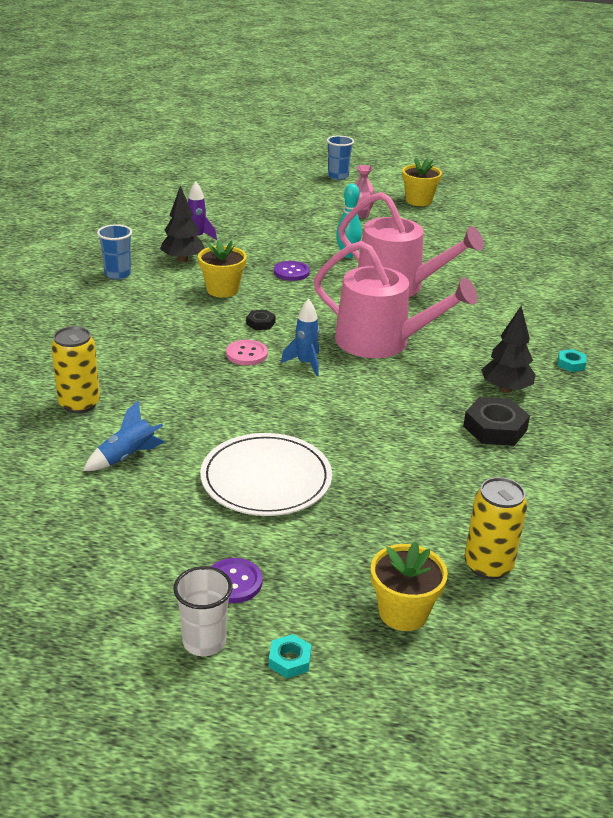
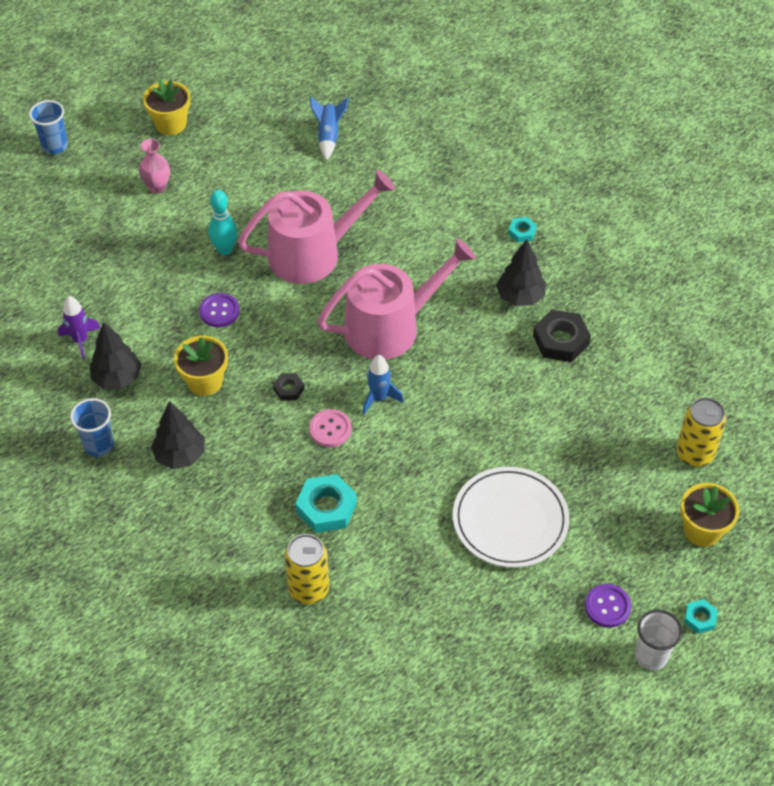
camera: 50 degrees left, 20 degrees up
blue rocket [83,400,165,471] -> blue rocket moved to [310,96,348,161]
none -> black tree [151,401,204,469]
none -> turquoise nut [295,474,357,533]

